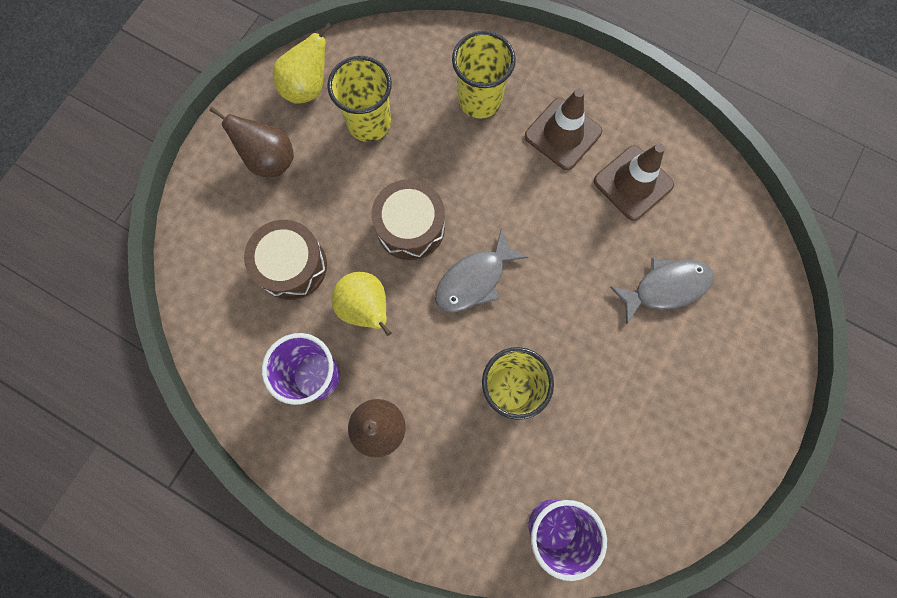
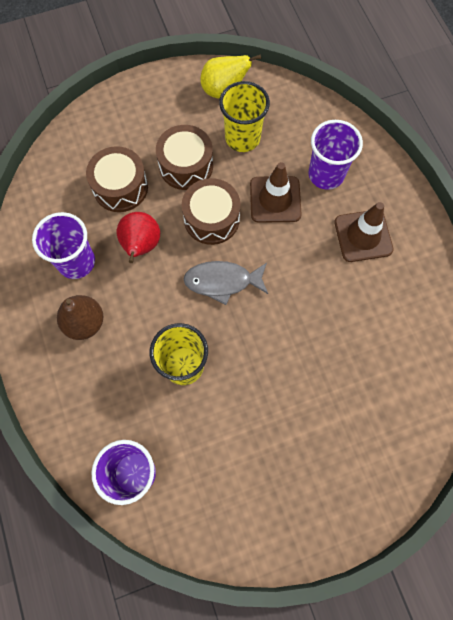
camera: 40 degrees right, 5 degrees down
brown pear [209,106,294,177] -> none
yellow pear [331,272,391,336] -> red pear [117,212,160,263]
yellow cup [452,31,516,118] -> purple cup [309,120,363,190]
brown traffic cone [594,143,674,221] -> brown traffic cone moved to [250,162,301,223]
grey fish [610,258,714,325] -> none
none -> brown drum [156,125,213,190]

